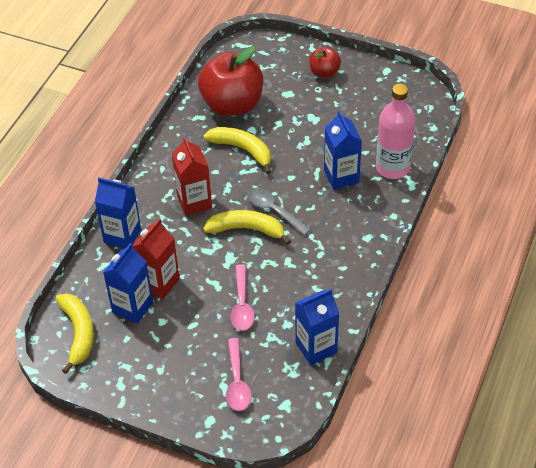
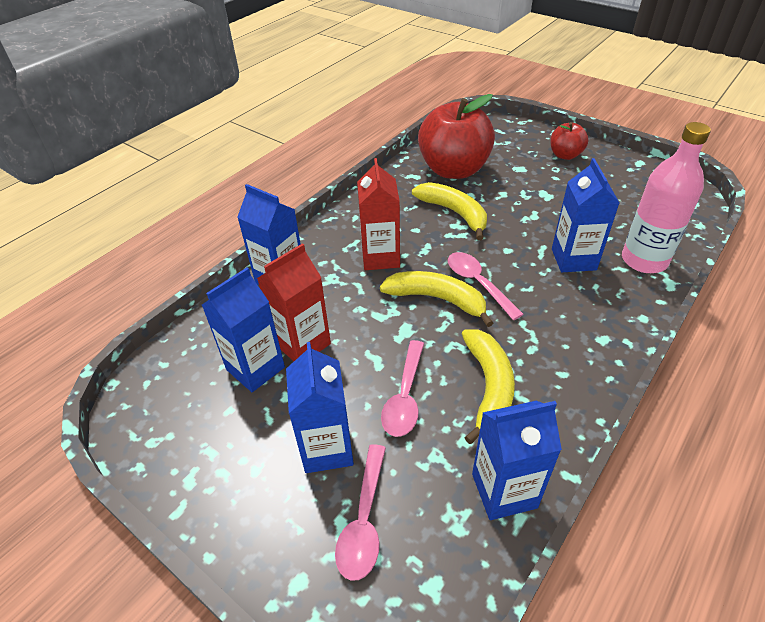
camera: 15 degrees right, 5 degrees down
yellow banana [56,293,94,374] -> yellow banana moved to [462,330,515,444]
grey spoon [247,187,311,236] -> pink spoon [448,252,524,320]
none -> blue carton [286,342,354,473]

